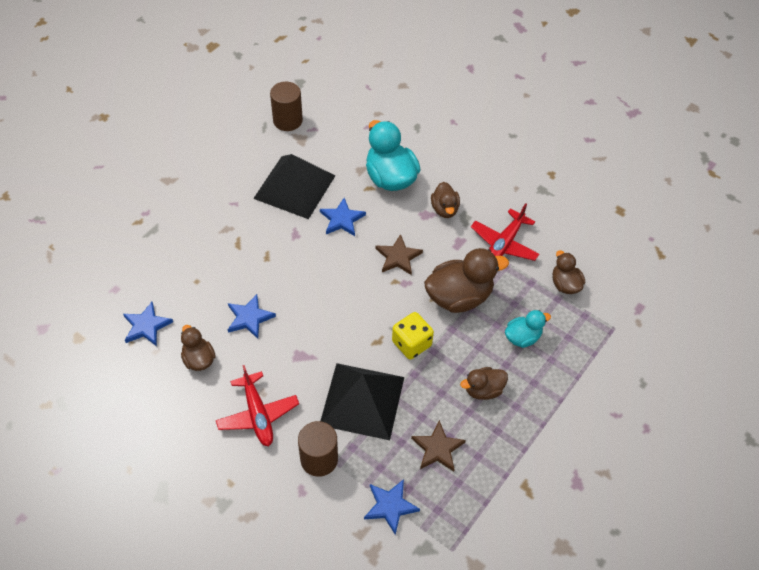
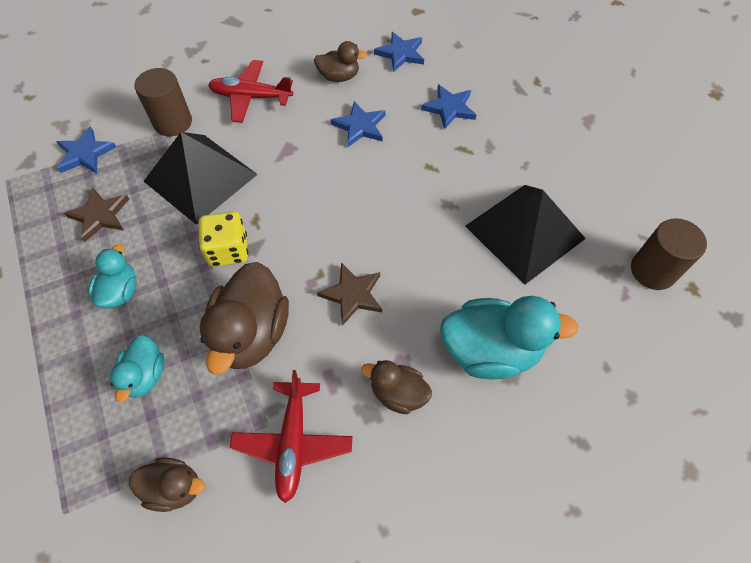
camera: 120 degrees right, 5 degrees up
blue star [320,198,366,236] -> blue star moved to [421,84,476,129]
brown duck [460,367,508,400] -> turquoise duck [88,244,136,308]
red plane [471,203,539,261] -> red plane turned 150 degrees counterclockwise [230,370,352,503]

